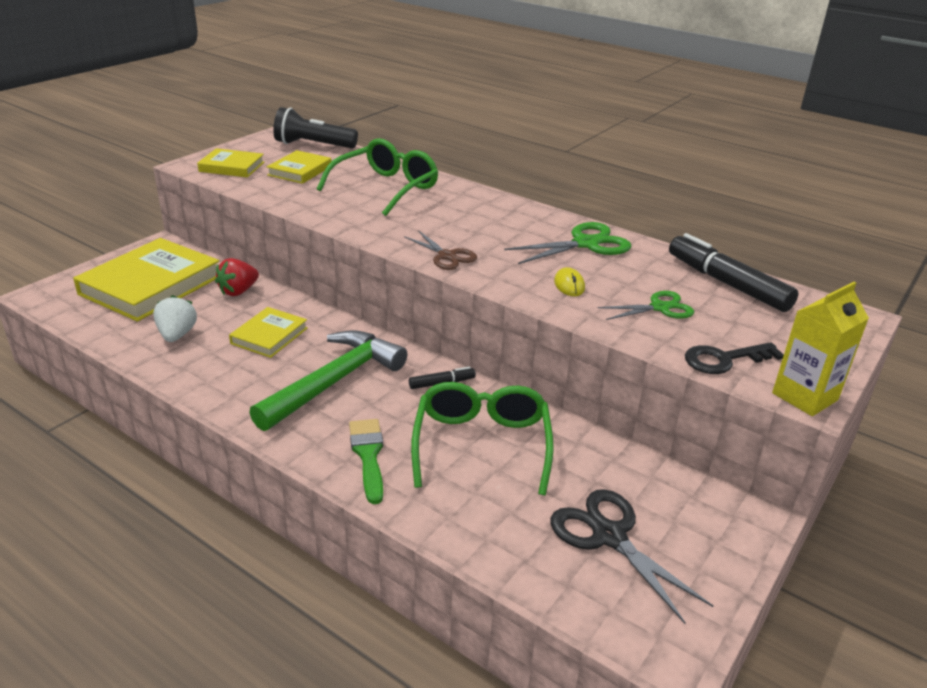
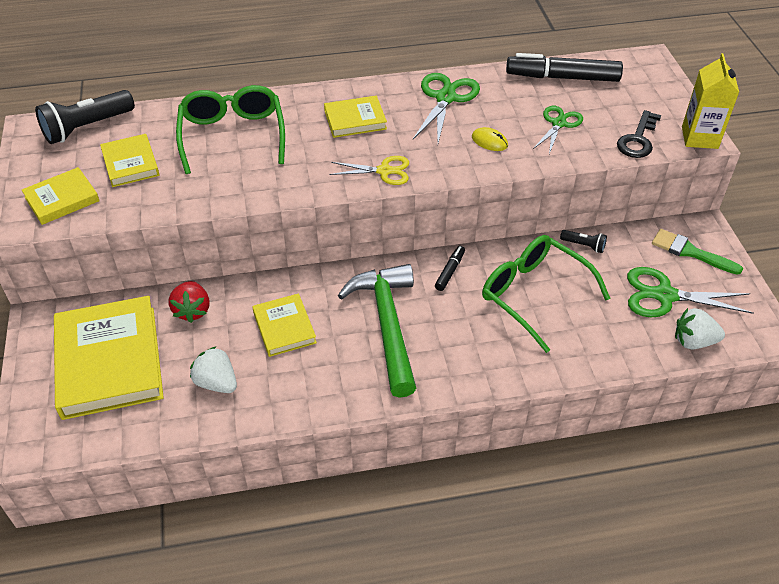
camera: 45 degrees left, 15 degrees up
green brush [349,419,383,504] -> green brush moved to [652,229,743,275]
brown scissors [404,230,477,270] -> yellow scissors [330,156,409,185]
black scissors [550,489,713,624] -> green scissors [627,267,754,317]
none -> yellow book [324,96,387,138]
none -> black flashlight [560,230,607,253]
none -> white strawberry [675,308,725,349]

